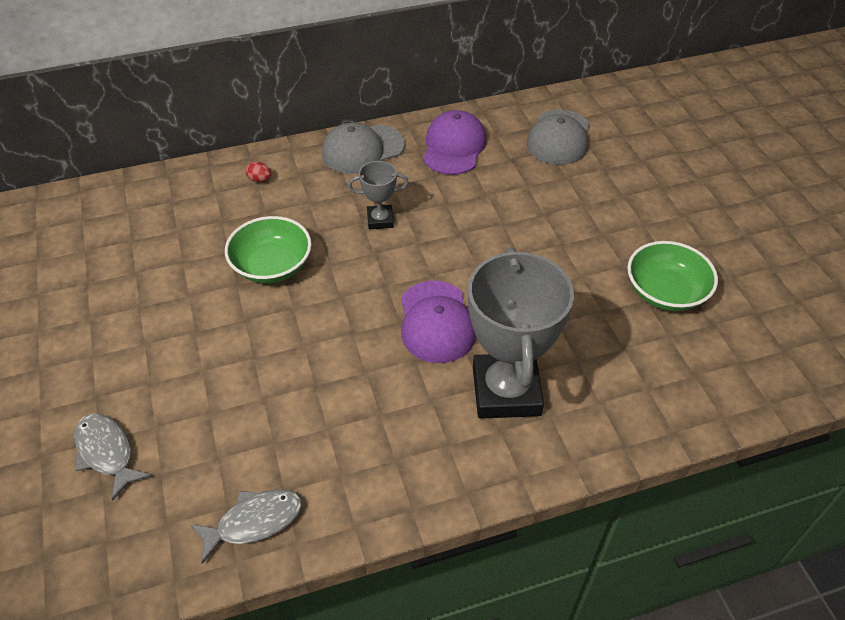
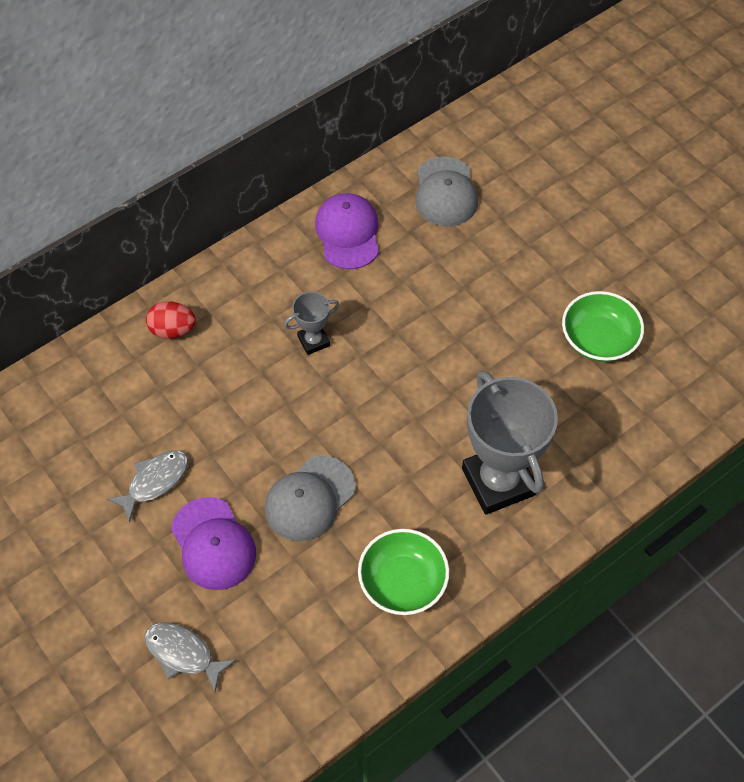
camera: 20 degrees left, 10 degrees up
grey fish [190,489,302,564] -> grey fish moved to [107,450,188,522]
green bowl [225,216,312,283] -> green bowl moved to [358,529,449,615]
red egg [246,162,271,182] -> red egg [146,301,196,339], size x1.77
grey cap [322,122,405,174] -> grey cap moved to [265,455,356,542]
purple cap [401,281,476,363] -> purple cap moved to [171,497,256,590]

